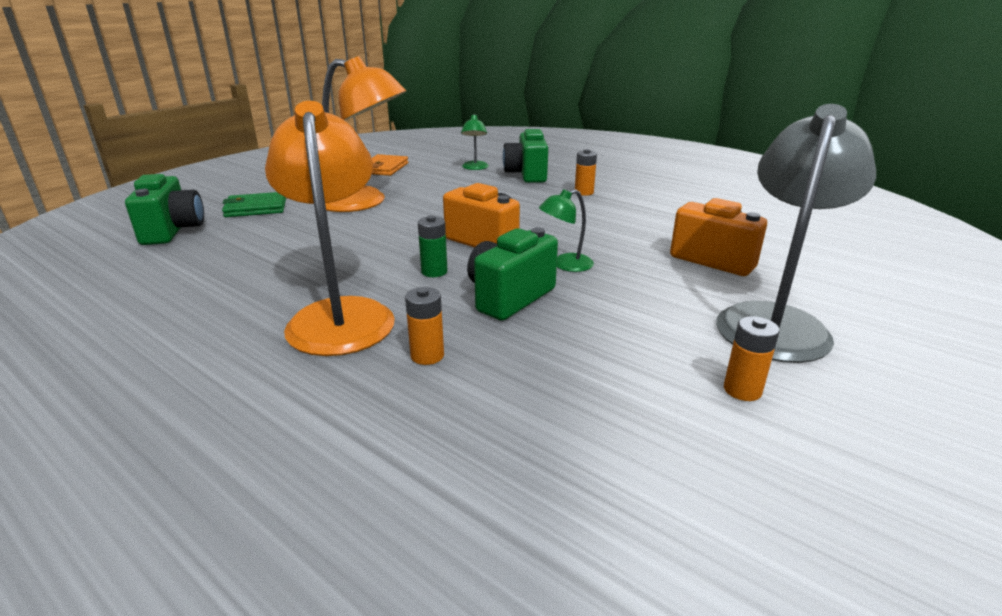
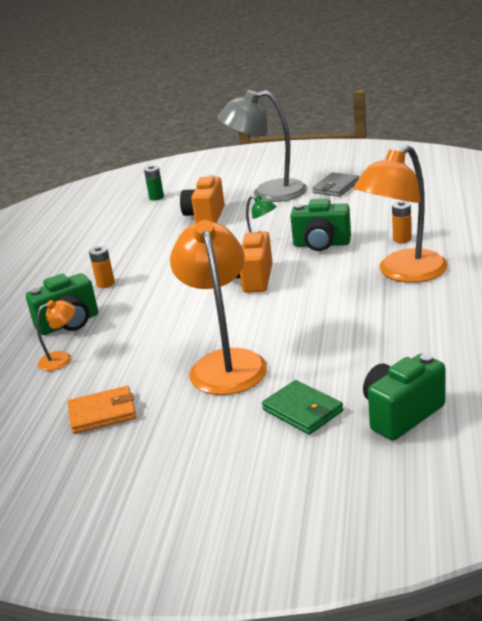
camera: 115 degrees left, 0 degrees up
green battery [418,215,448,277] -> green battery moved to [144,165,164,201]
green lamp [461,114,489,170] -> orange lamp [37,300,75,371]
orange battery [724,316,780,401] -> grey wallet [312,172,359,197]

